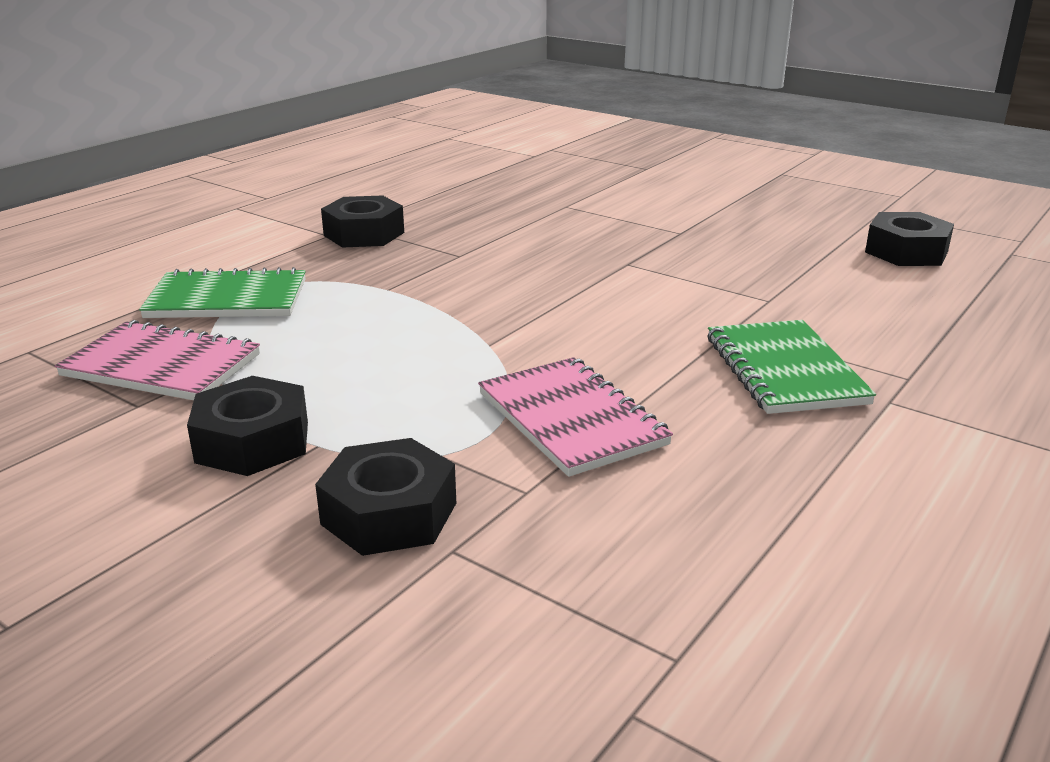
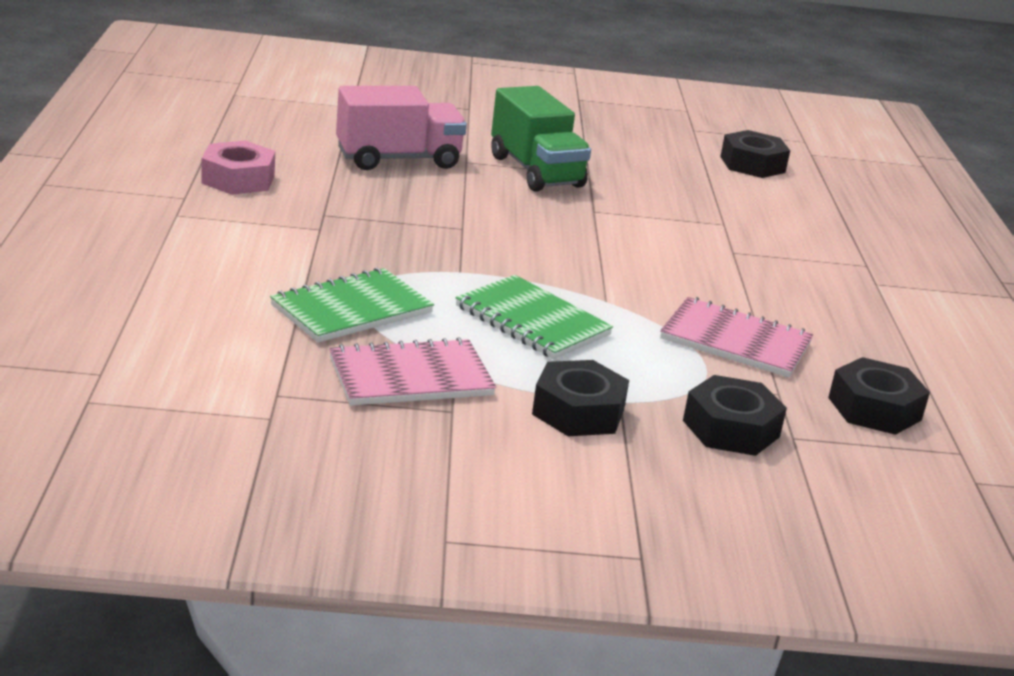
camera: 40 degrees left, 0 degrees up
black nut [321,195,404,248] -> black nut moved to [828,357,930,435]
green notebook [707,320,876,414] -> green notebook moved to [455,275,613,359]
none -> pink nut [201,141,275,195]
none -> pink truck [336,86,467,170]
none -> green truck [491,86,591,192]

